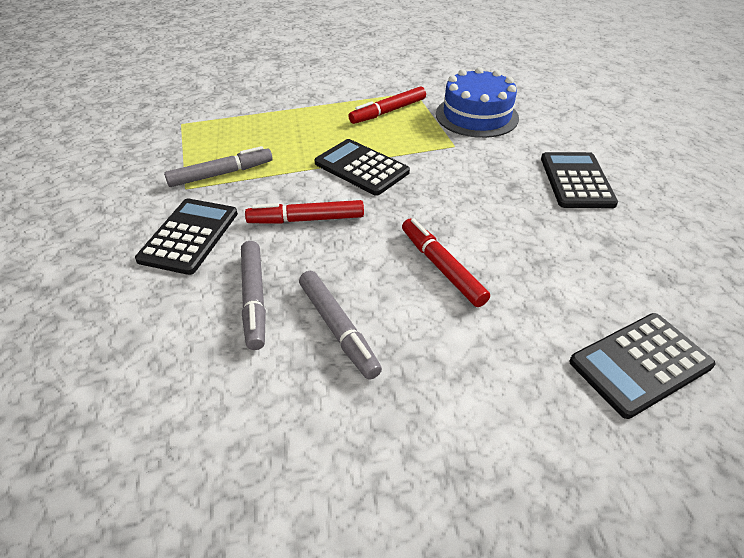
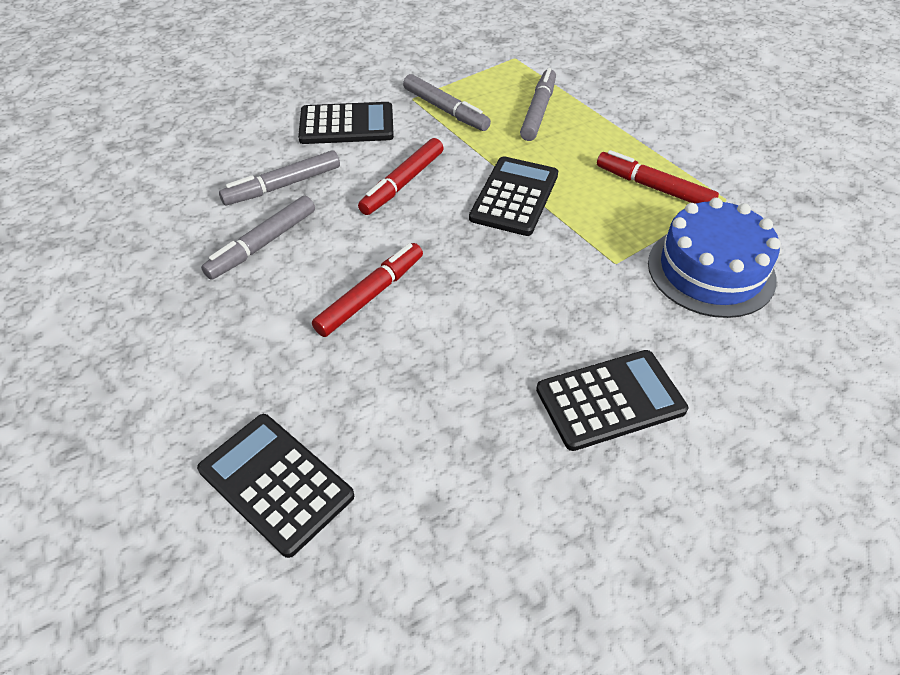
camera: 70 degrees right, 5 degrees up
red marker [245,200,364,224] -> red marker turned 120 degrees counterclockwise [358,138,444,215]
none -> grey marker [520,68,556,141]

